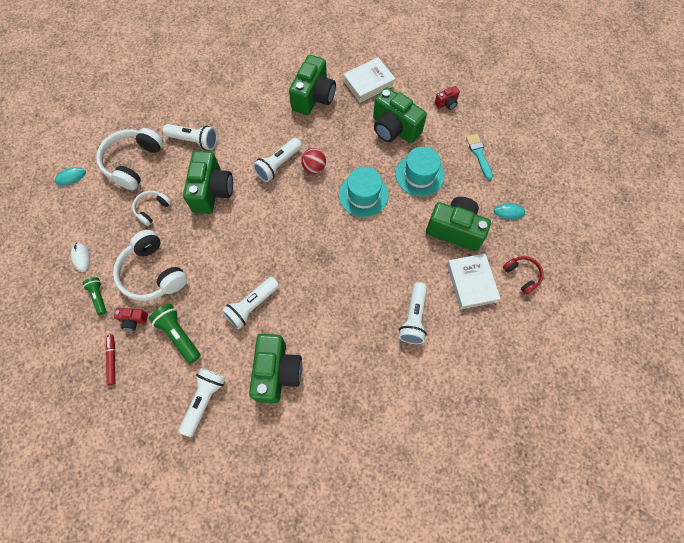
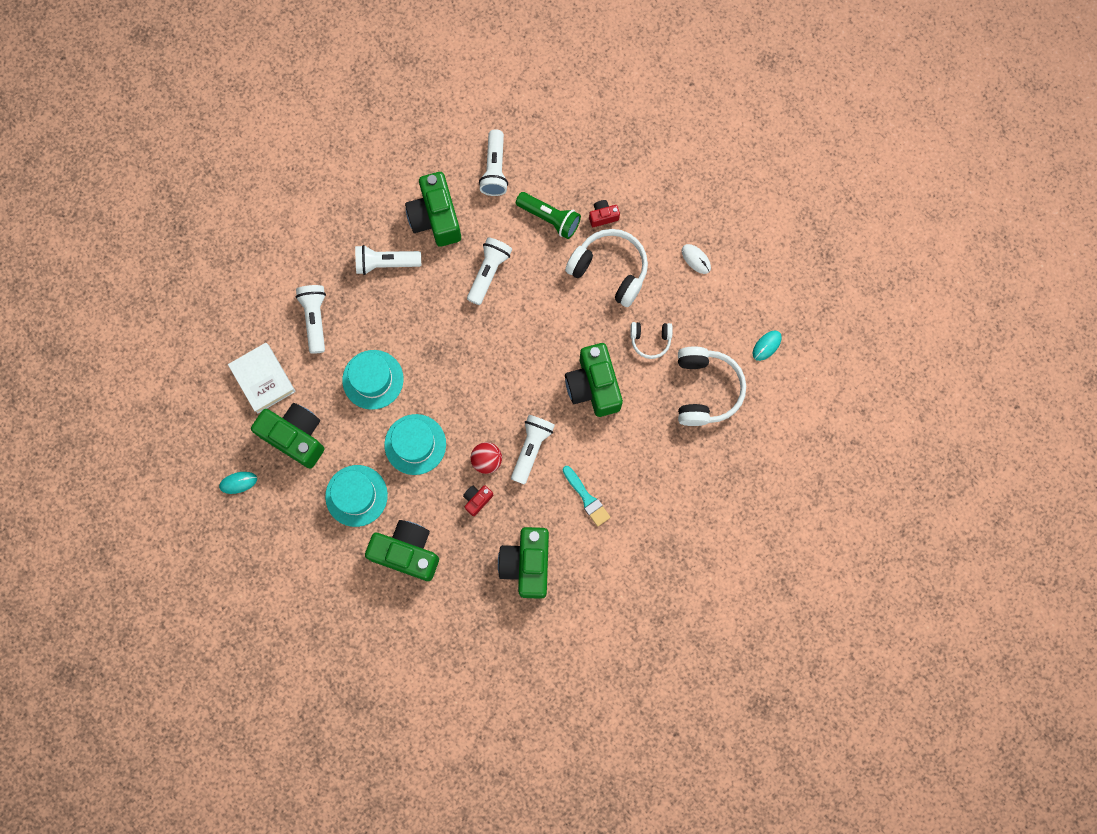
camera: 160 degrees right, 10 degrees up
green flashlight [82,277,107,315] -> none
red marker [106,335,115,385] -> none
white headphones [132,191,171,226] -> white headphones turned 75 degrees clockwise [630,322,673,359]
white flashlight [163,124,217,150] -> white flashlight moved to [355,245,421,275]
white book [343,57,396,102] -> none
green camera [426,197,491,251] -> green camera turned 150 degrees counterclockwise [251,403,324,469]
red camera [435,86,460,110] -> red camera moved to [463,485,493,516]
turquoise brush [466,134,493,180] -> turquoise brush moved to [563,466,610,526]
red headphones [503,256,544,295] -> none
none -> turquoise hat [342,350,404,410]

